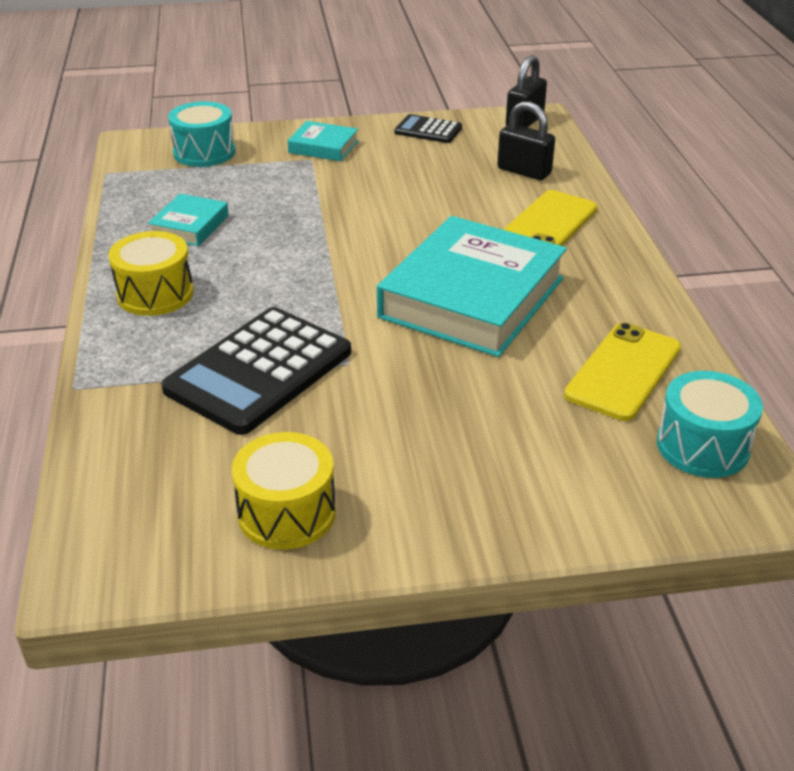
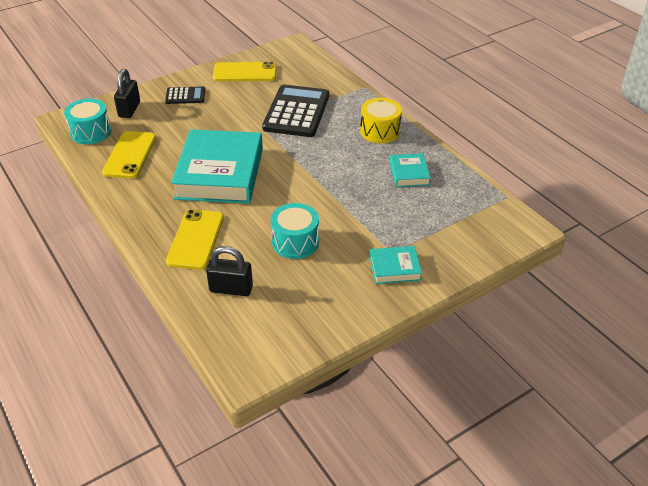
camera: 155 degrees right, 5 degrees up
turquoise drum [168,101,235,167] -> turquoise drum moved to [271,203,319,259]
yellow drum [232,432,336,550] -> yellow phone [213,62,277,81]
black calculator [394,114,462,143] -> black calculator moved to [165,87,205,104]
black padlock [506,55,547,128] -> black padlock moved to [114,69,140,118]

